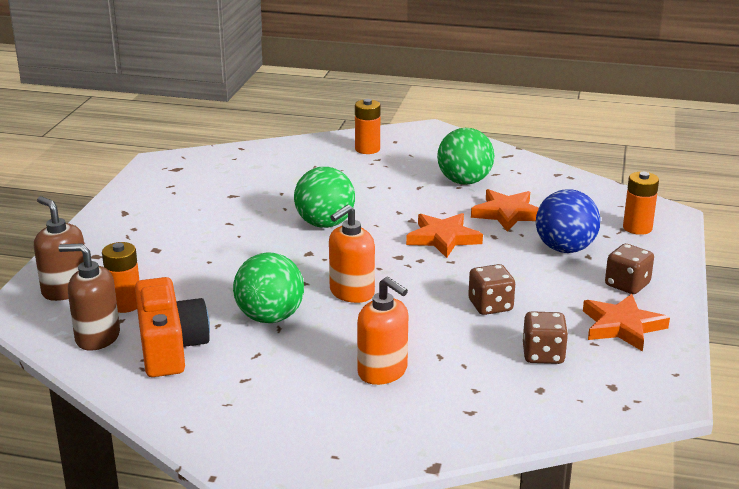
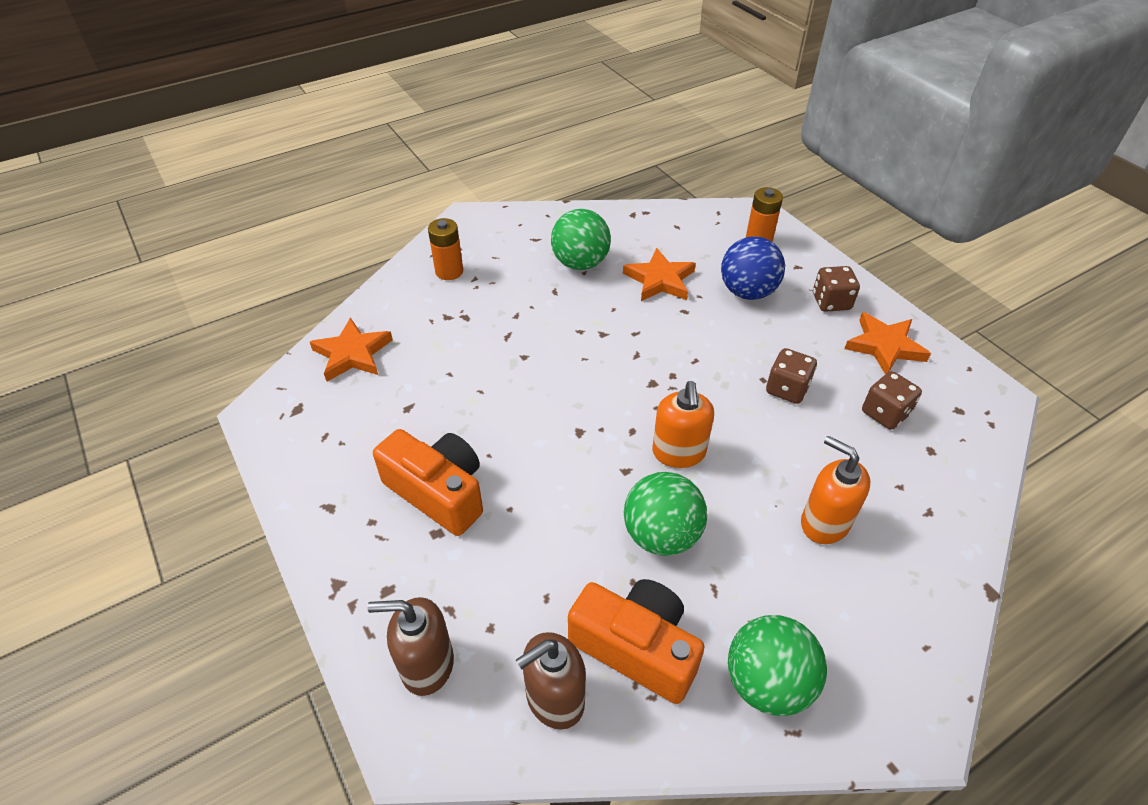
camera: 45 degrees left, 20 degrees up
orange battery [102,242,139,313] -> none
green ball [294,167,355,228] -> green ball moved to [728,615,827,716]
orange soap dispenser [357,277,408,385] -> orange soap dispenser turned 135 degrees counterclockwise [801,436,870,544]
orange star [406,213,483,258] -> orange star moved to [310,317,393,382]
none -> orange camera [373,429,483,536]

